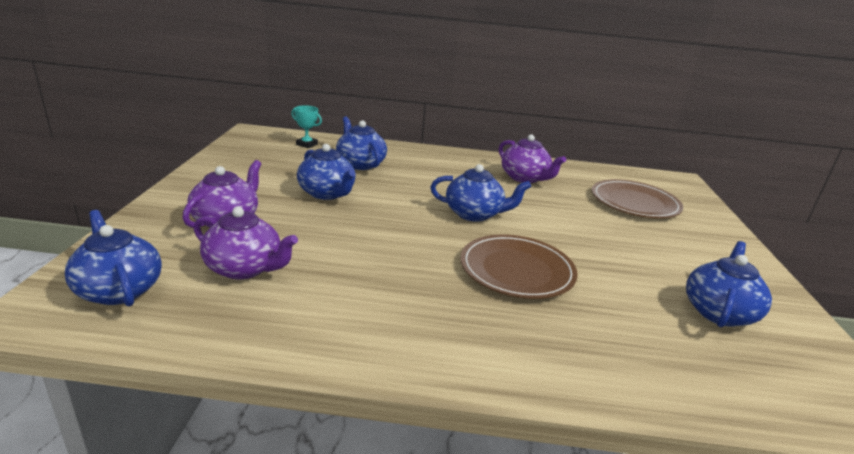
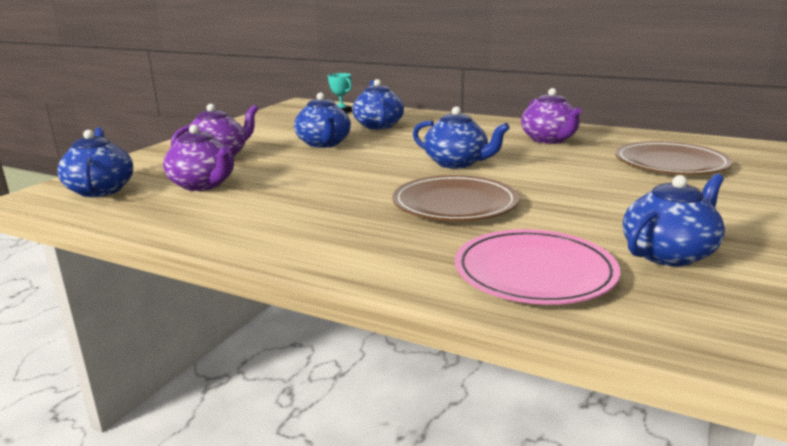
camera: 25 degrees right, 5 degrees down
none -> pink plate [455,229,620,305]

